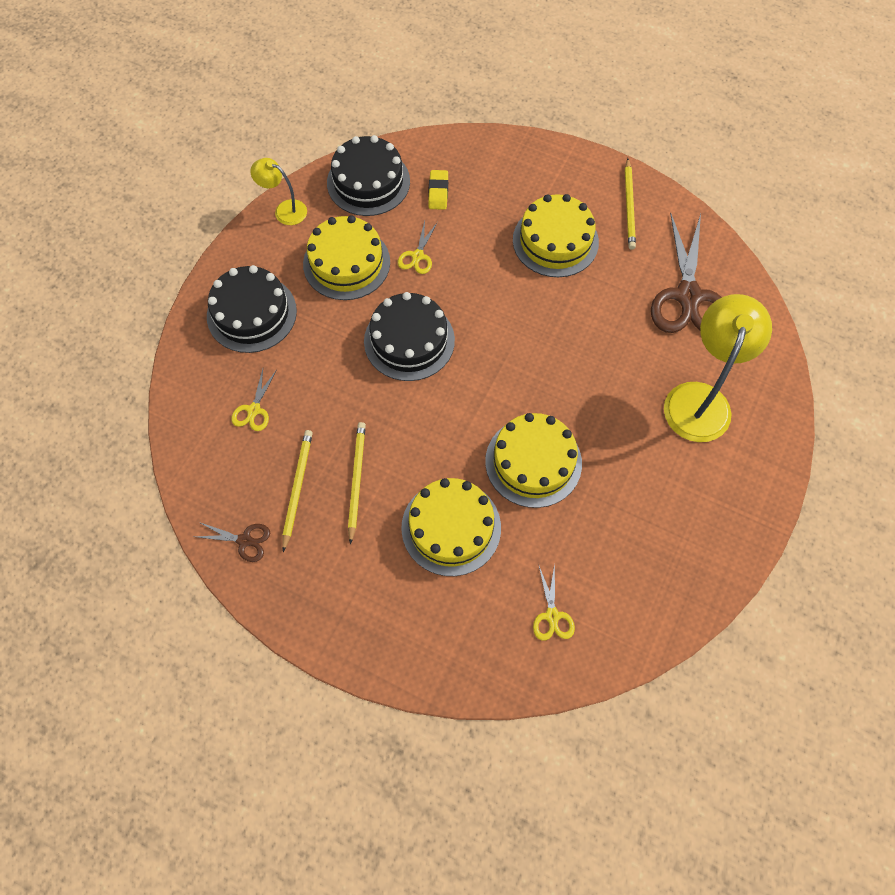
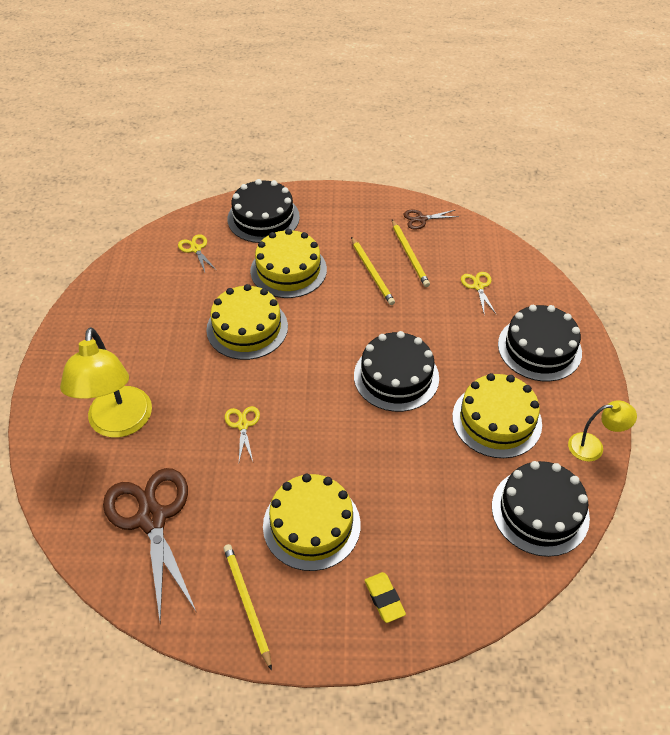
camera: 155 degrees right, 15 degrees down
yellow scissors [398,221,438,274] -> yellow scissors moved to [225,406,260,461]
yellow eraser [428,170,448,210] -> yellow eraser moved to [364,572,406,623]
none -> black cake [228,179,300,243]

